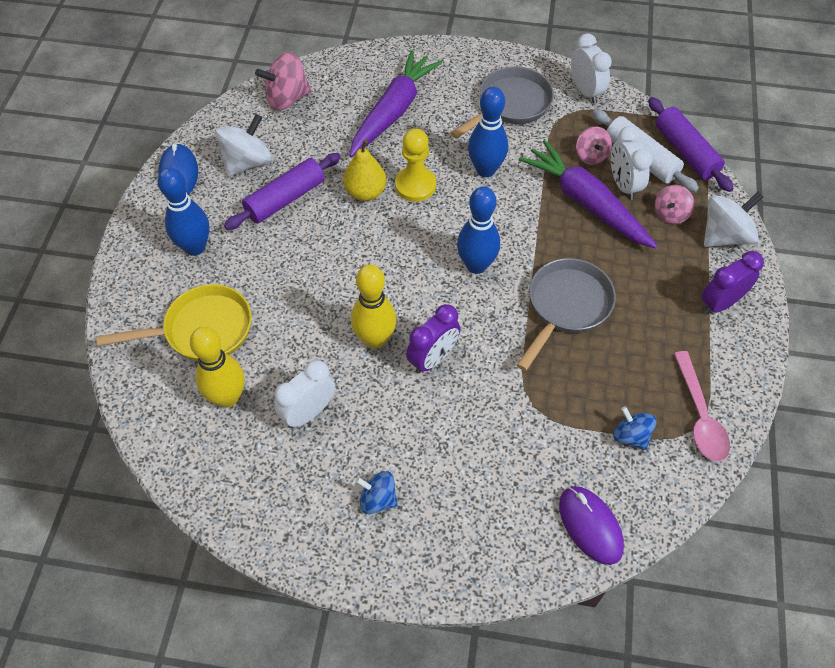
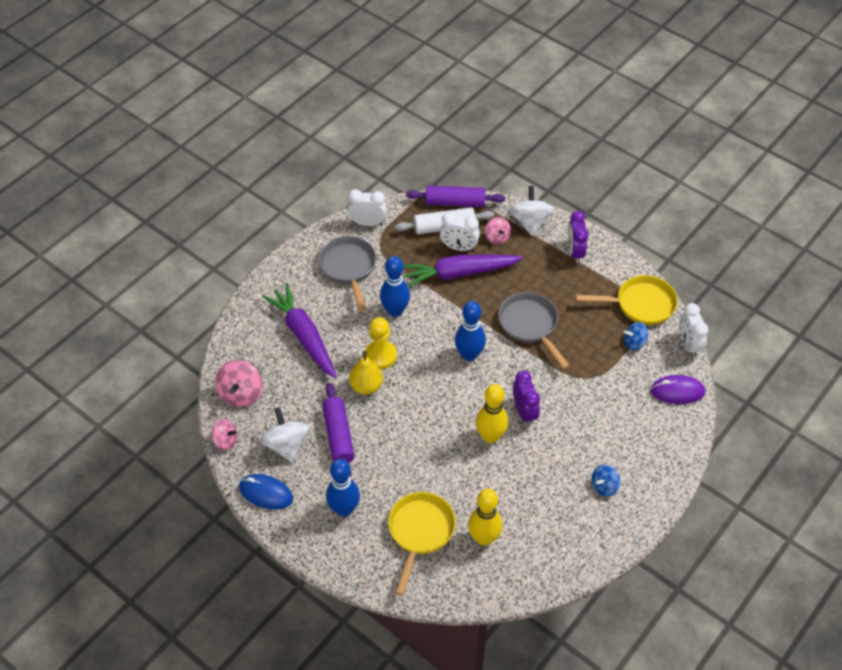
camera: 60 degrees left, 5 degrees down
white clock [274,360,335,428] -> white clock moved to [679,303,709,357]
pink spinning top [576,127,612,165] -> pink spinning top moved to [212,419,237,450]
pink spoon [673,351,730,462] -> yellow pan [576,275,678,325]

